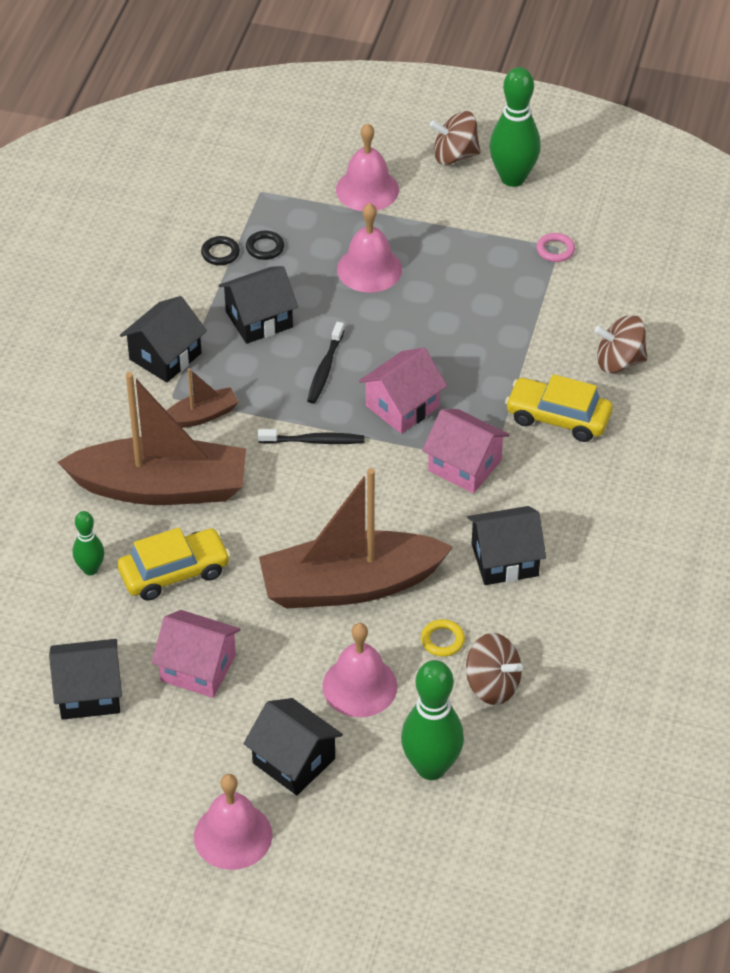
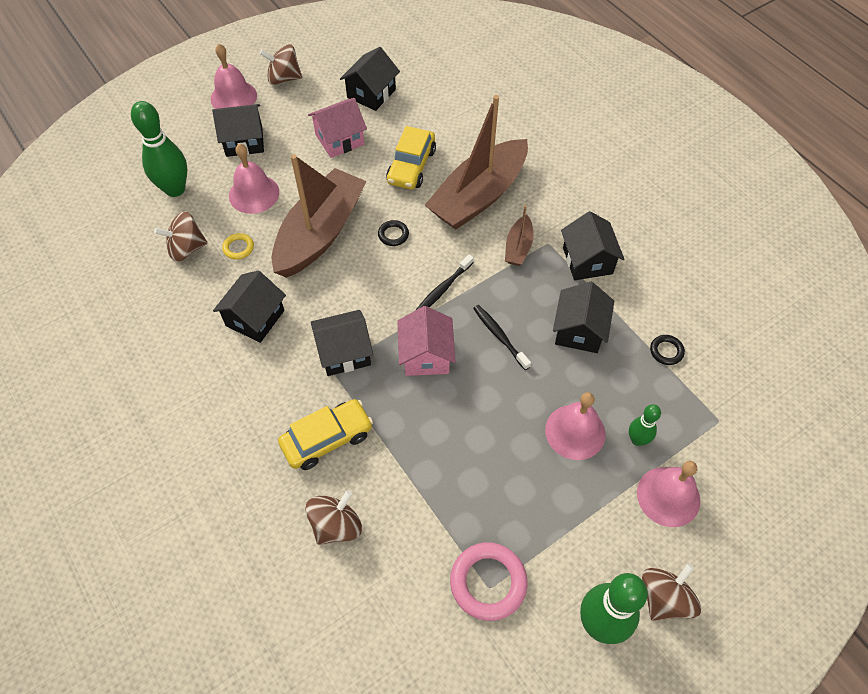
camera: 130 degrees right, 10 degrees up
green bowling pin [73,511,104,575] -> green bowling pin moved to [629,404,661,446]
black ring [246,231,284,260] -> black ring moved to [378,220,409,246]
pink house [422,409,510,493] -> black house [311,310,373,376]
pink ring [537,233,575,262] -> pink ring [450,542,528,621], size x1.94
none -> brown spinning top [260,44,302,85]

